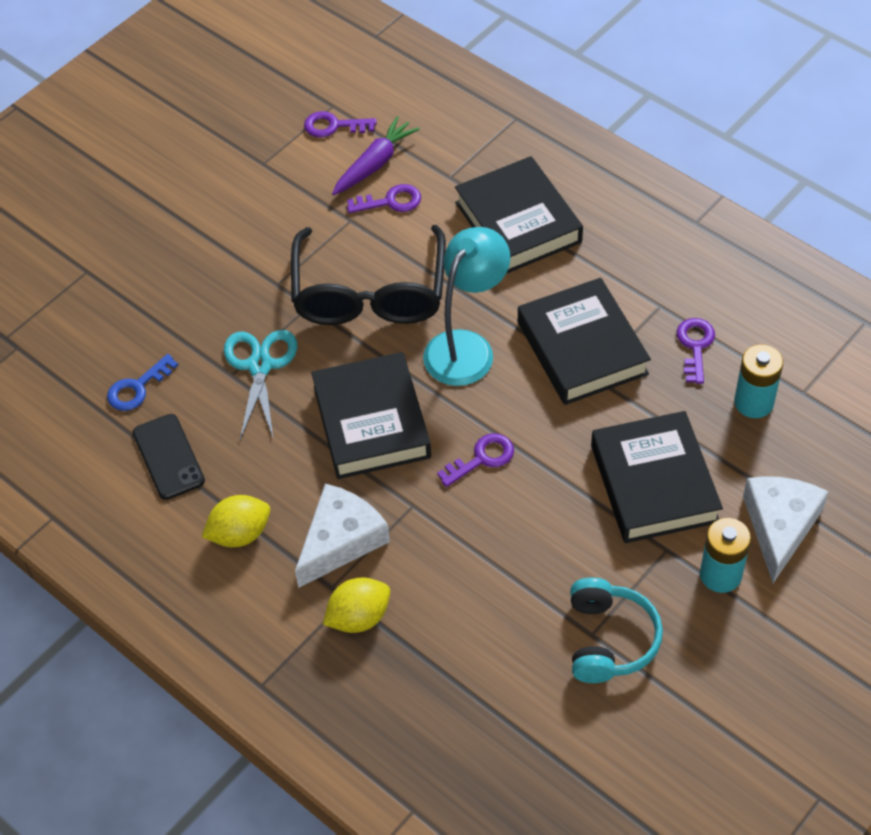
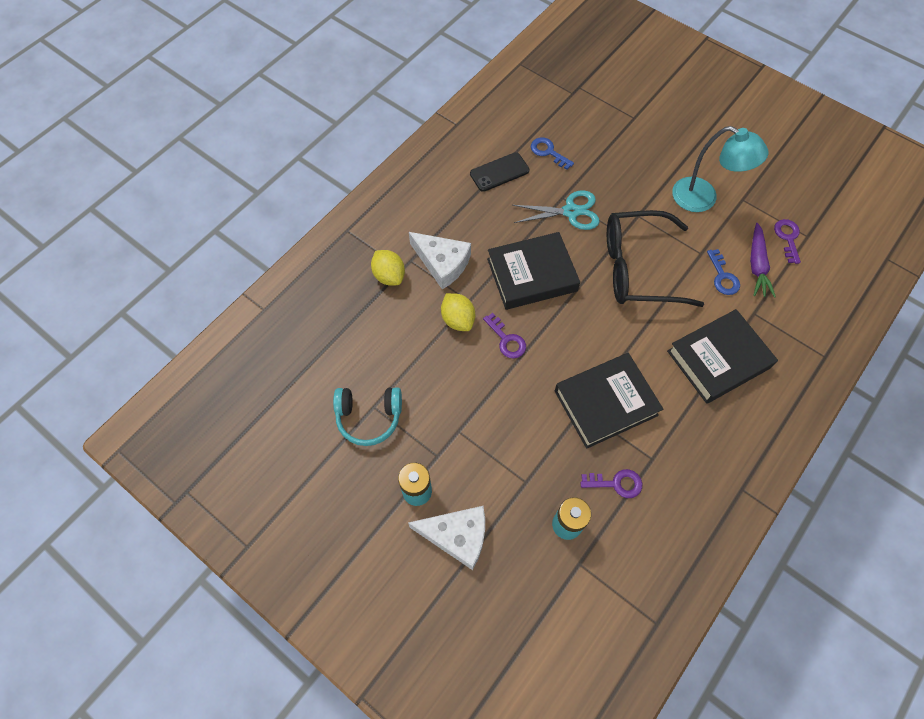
camera: 85 degrees right, 10 degrees up
yellow lemon [202,495,270,547] -> yellow lemon moved to [441,293,475,331]
purple carrot [332,116,420,195] -> purple carrot turned 60 degrees clockwise [750,223,776,298]
purple key [347,184,421,213] -> blue key [707,249,740,295]
turquoise lamp [423,227,510,386] -> turquoise lamp moved to [672,126,768,212]
black book [591,411,723,543] -> none

